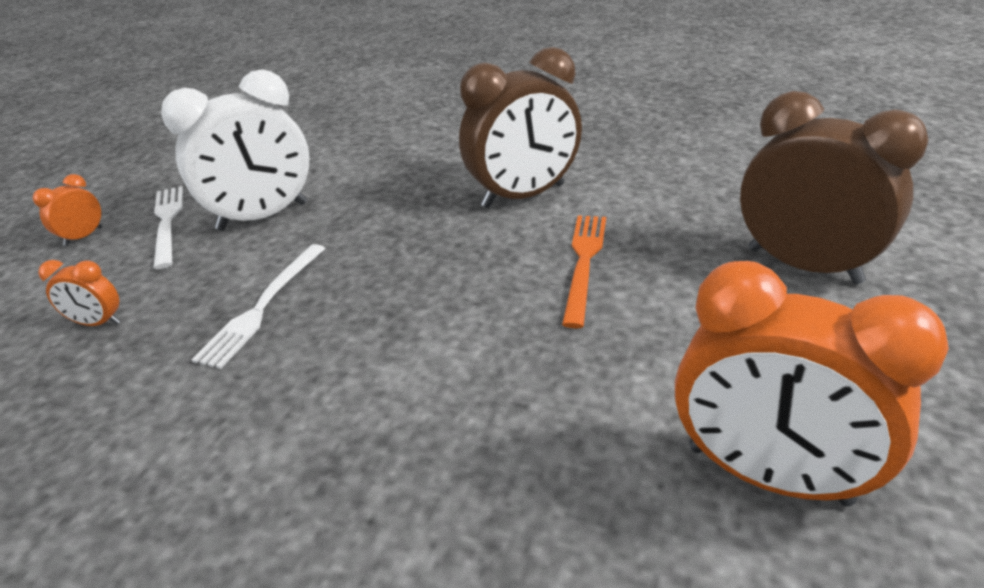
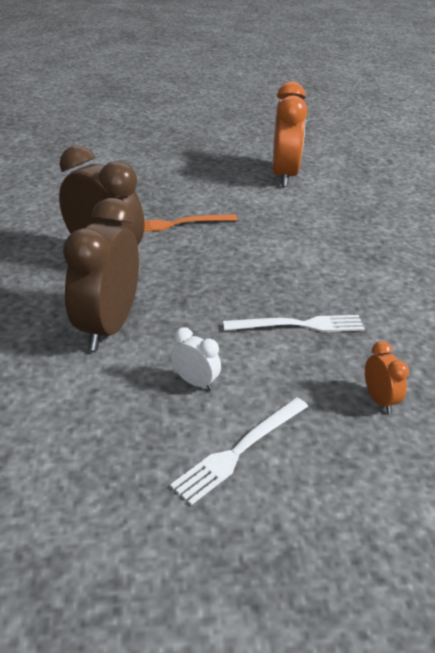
camera: 120 degrees left, 0 degrees up
orange clock [33,174,102,246] -> none
white clock [161,69,310,231] -> white clock [171,327,221,390], size x0.44
brown clock [740,91,929,284] -> brown clock moved to [63,198,139,350]

